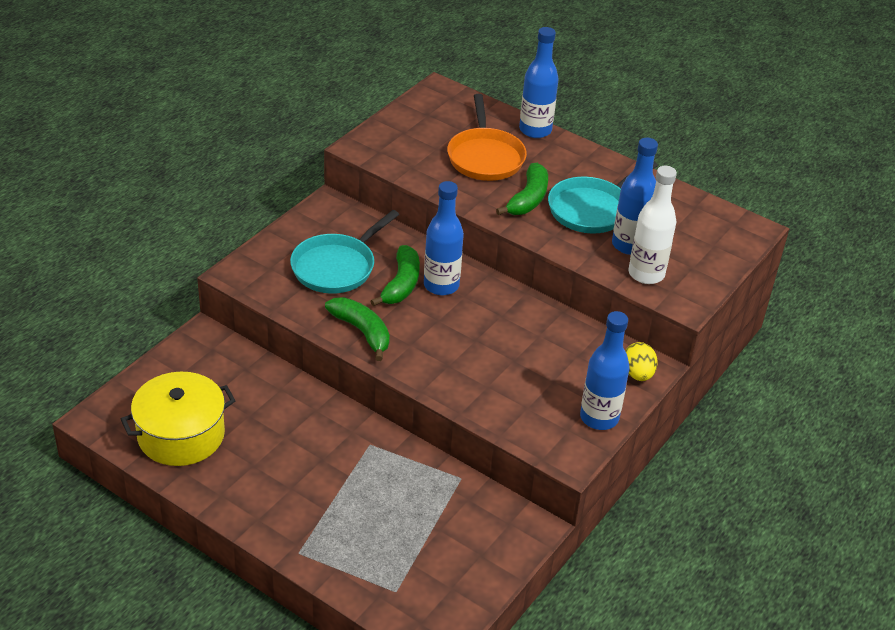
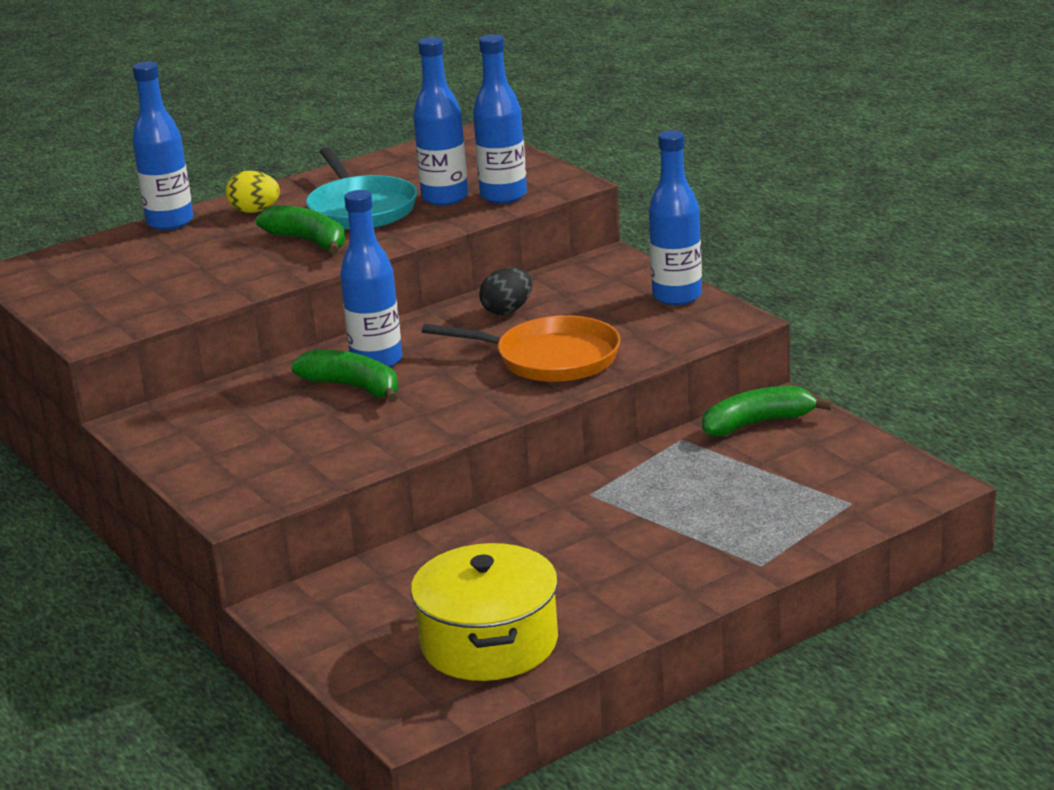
camera: 65 degrees left, 15 degrees down
turquoise pan [290,210,399,294] -> none
green banana [325,297,390,361] -> green banana moved to [702,386,832,436]
orange pan [447,94,527,181] -> orange pan moved to [422,315,620,382]
yellow egg [625,342,658,381] -> yellow egg moved to [226,171,280,213]
white bottle [628,166,677,284] -> blue bottle [473,34,527,204]
none -> black egg [479,268,532,315]

